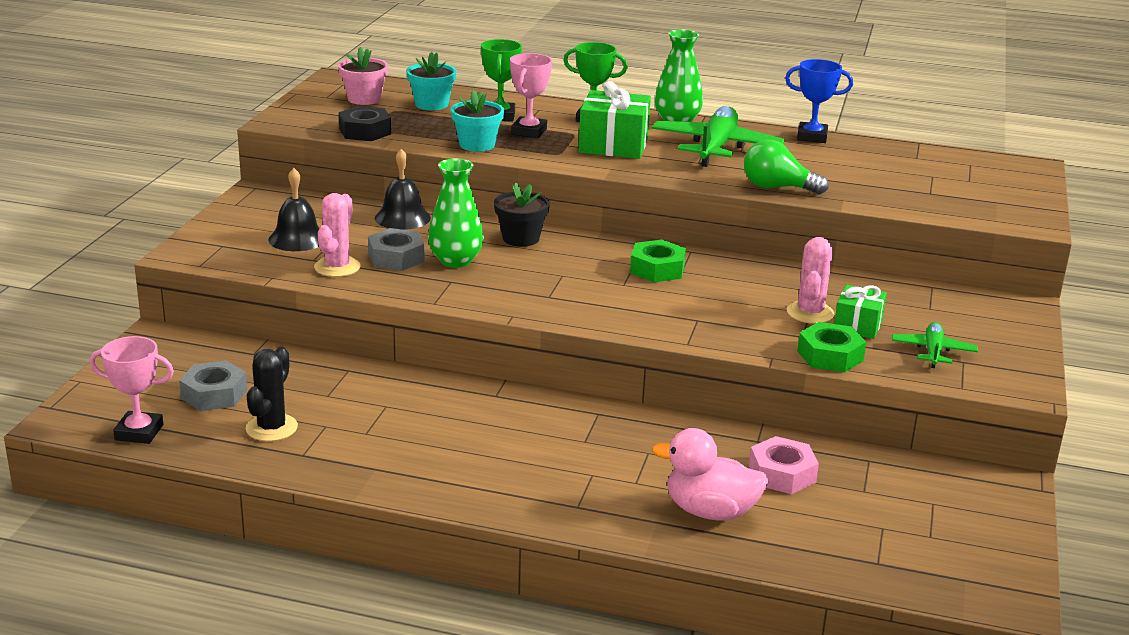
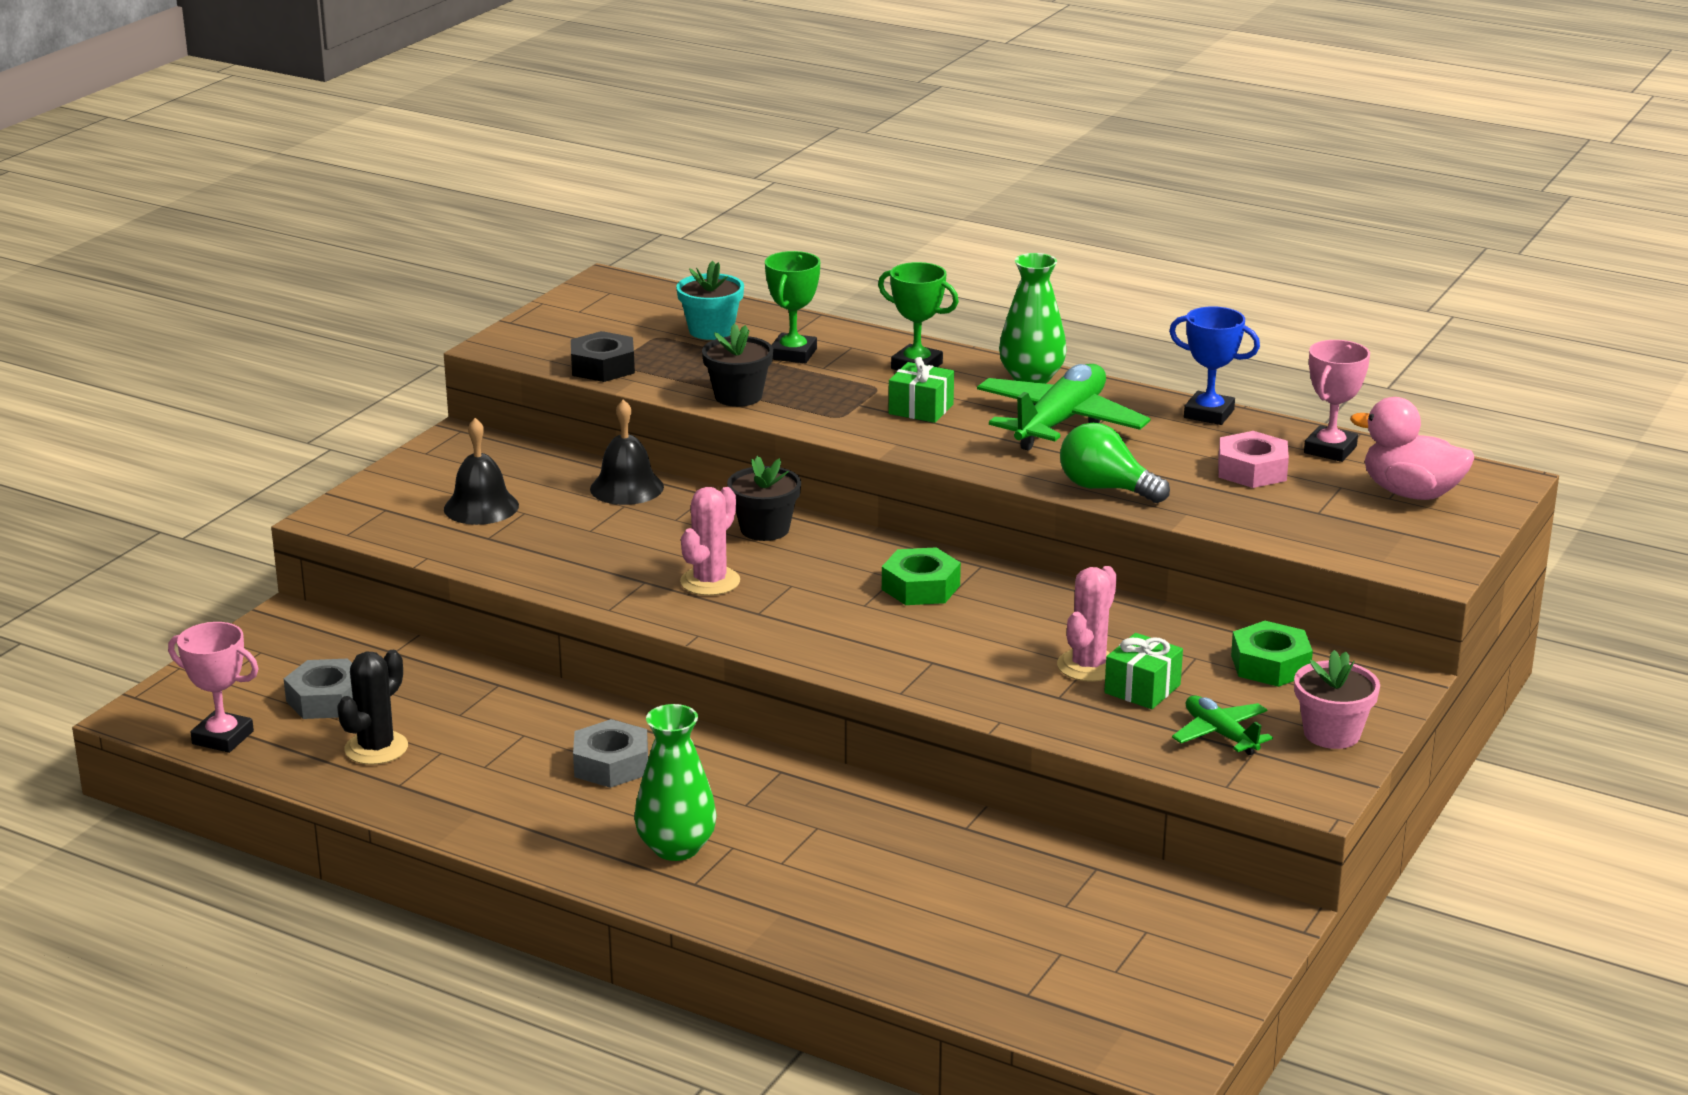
camera: 15 degrees right, 0 degrees up
pink cactus [314,193,360,277] -> pink cactus moved to [680,487,740,596]
pink flower pot [338,47,388,105] -> pink flower pot moved to [1294,650,1380,749]
grey nut [368,228,425,271] -> grey nut moved to [573,719,648,788]
green vase [428,158,484,268] -> green vase moved to [634,704,717,861]
turquoise flower pot [451,90,504,152] -> black flower pot [702,323,773,407]
pink trophy [510,53,552,138] -> pink trophy moved to [1304,340,1370,462]
green gift [579,81,651,159] -> green gift [889,357,954,423], size x0.60
pink duck [652,428,769,521] -> pink duck moved to [1350,397,1474,500]
pink nut [749,436,819,494] -> pink nut moved to [1218,431,1289,488]
green nut [797,322,866,372] -> green nut moved to [1231,621,1313,687]
green plane [892,322,978,368] -> green plane turned 60 degrees counterclockwise [1172,695,1273,755]

